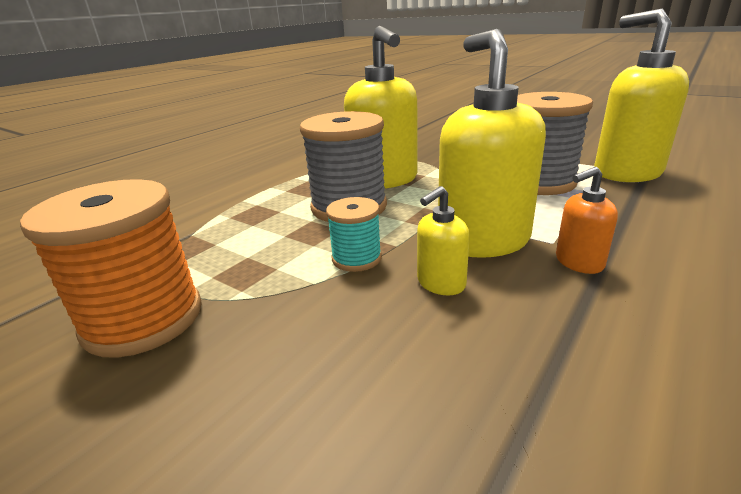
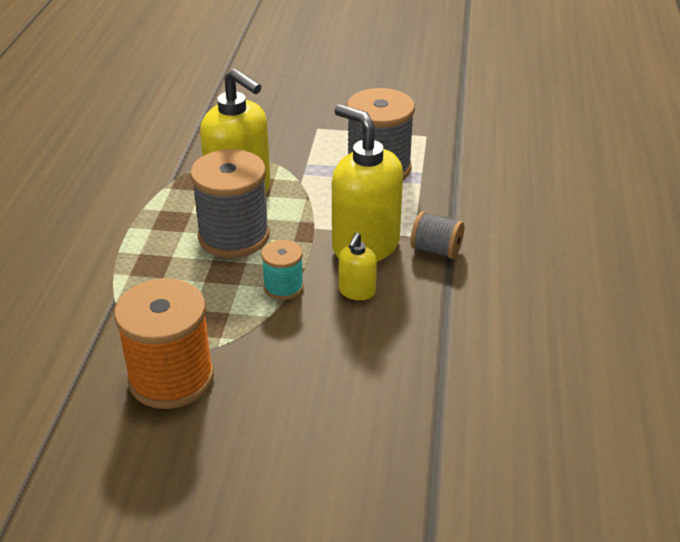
camera: 30 degrees left, 10 degrees up
orange soap dispenser [556,167,618,274] -> grey spool [410,211,464,259]
yellow soap dispenser [594,9,689,182] -> none

